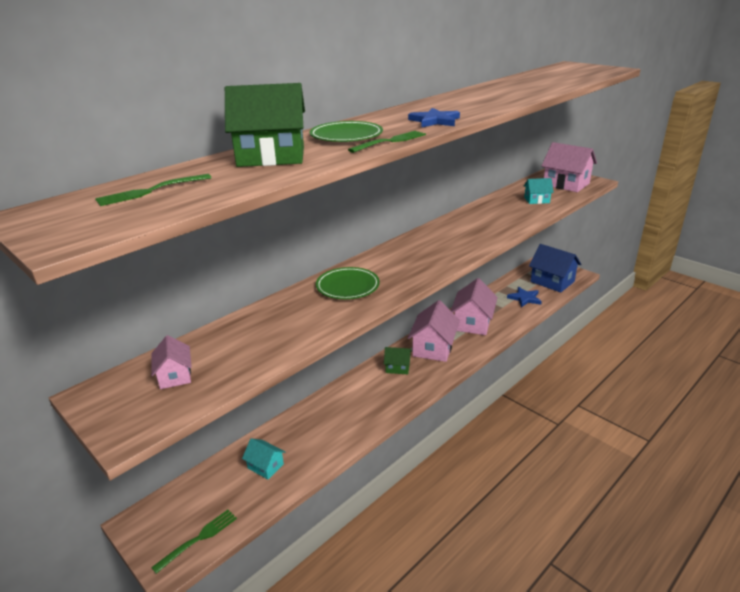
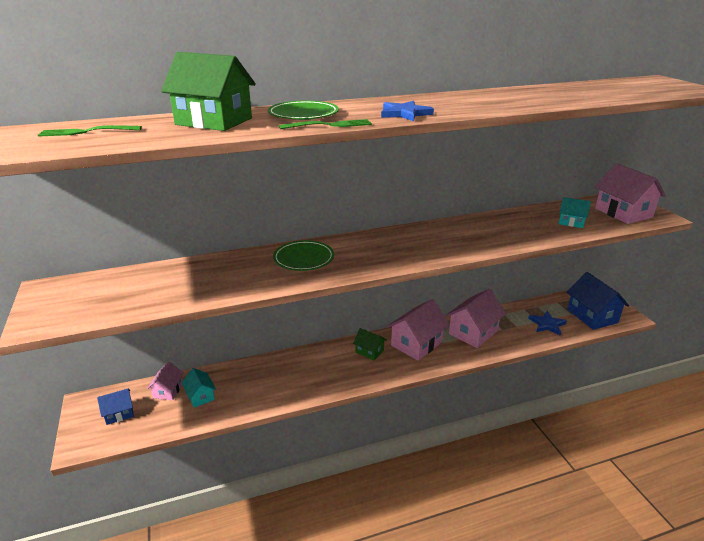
camera: 25 degrees right, 0 degrees up
pink house [151,335,192,389] -> pink house moved to [147,362,184,400]
green fork [151,510,237,574] -> none
none -> blue house [97,388,134,425]

